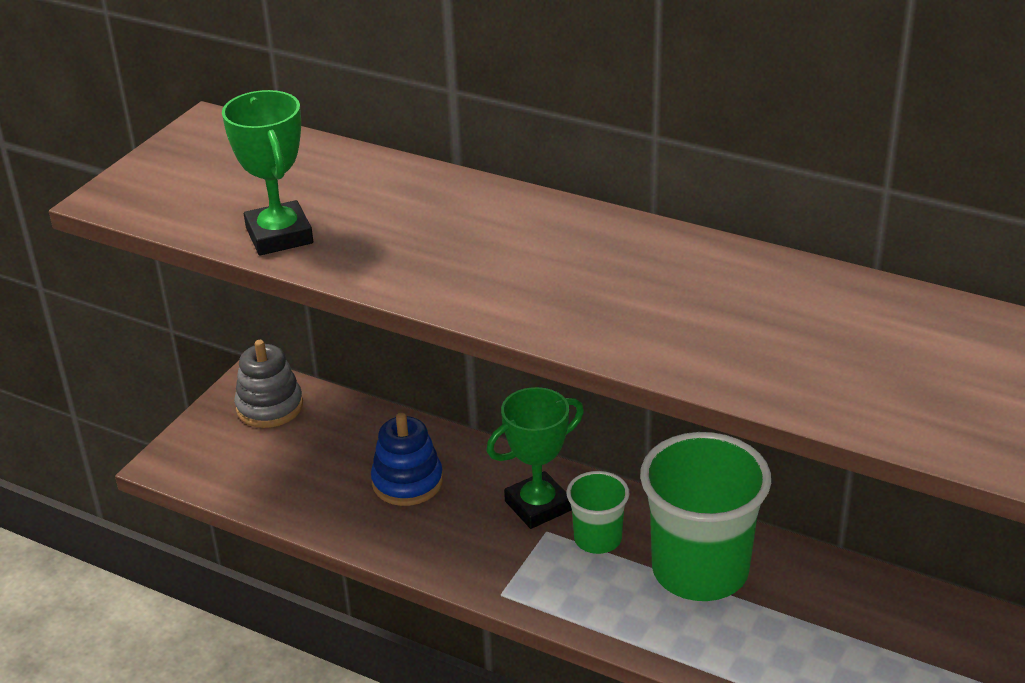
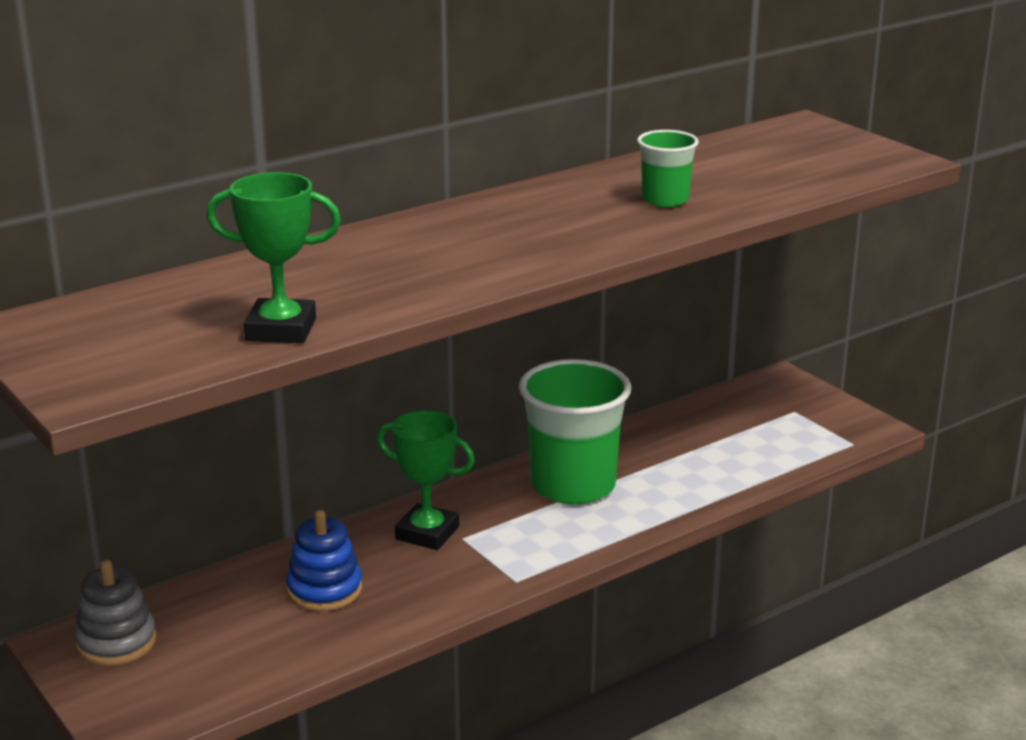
camera: 65 degrees left, 10 degrees down
green trophy [487,387,584,529] -> green trophy turned 60 degrees counterclockwise [377,410,475,550]
green cup [567,471,629,554] -> green cup moved to [637,130,699,207]

